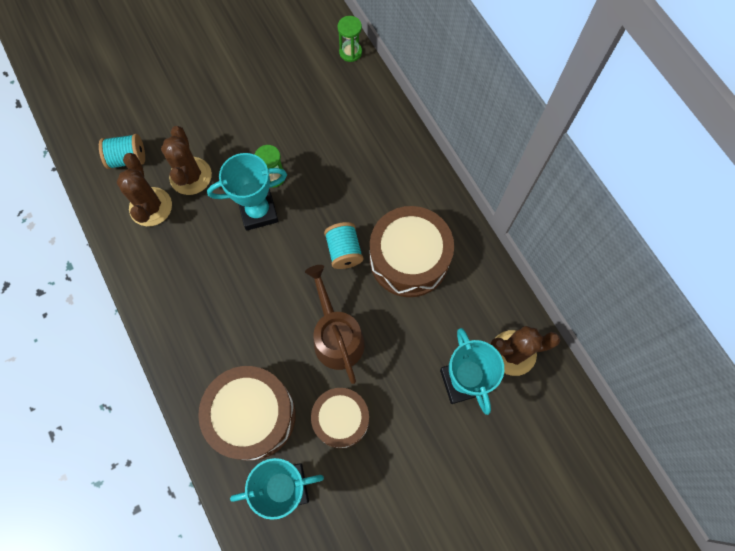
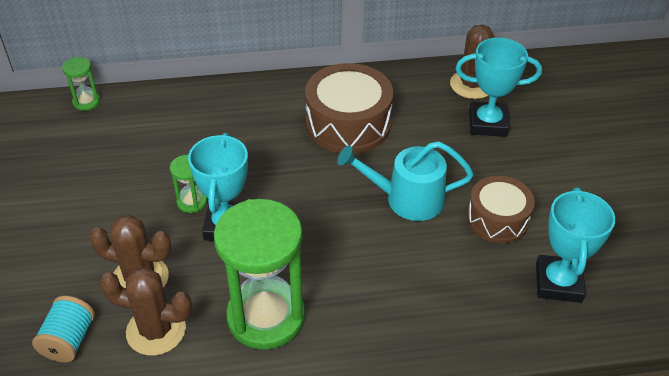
camera: 70 degrees left, 25 degrees down
brown drum [198,366,296,461] -> none
brown watering can [305,265,365,384] -> turquoise watering can [337,141,474,221]
turquoise spool [324,222,363,269] -> none
none -> green hourglass [214,199,305,350]

